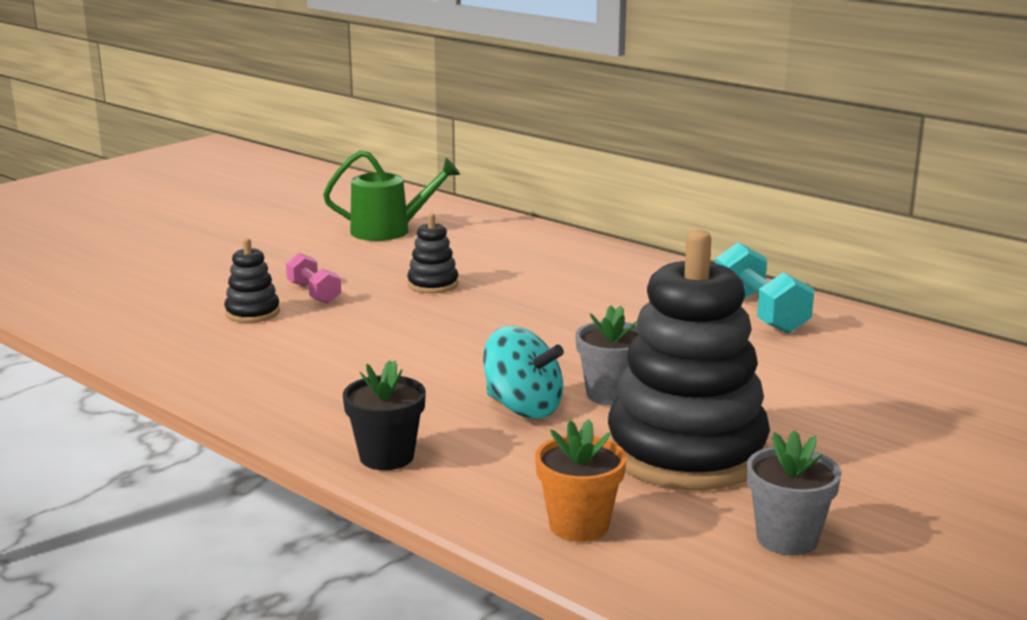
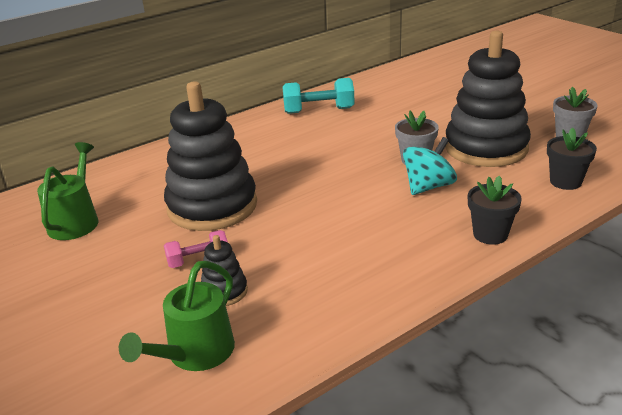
camera: 75 degrees left, 10 degrees up
black stacking toy [407,213,459,293] -> black stacking toy [164,82,257,231], size x2.34
orange flower pot [535,419,627,542] -> black flower pot [547,128,597,190]
none -> green watering can [119,261,235,371]

